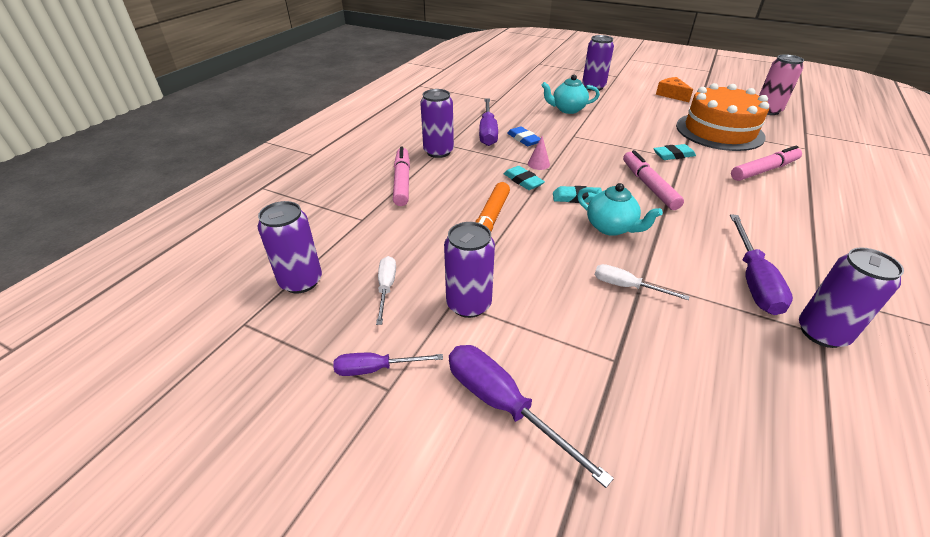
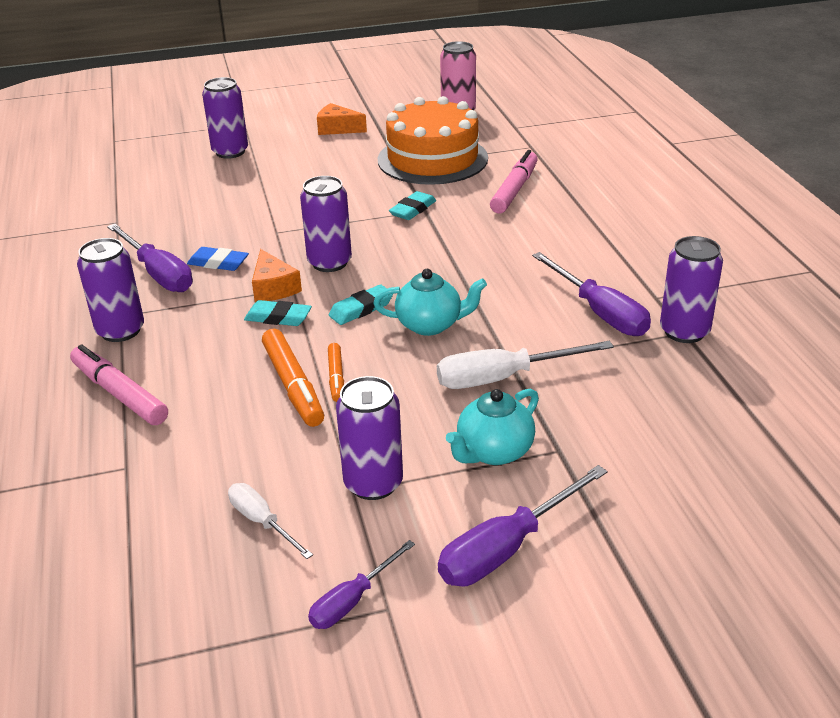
camera: 40 degrees left, 5 degrees down
purple can [257,201,322,293] -> purple can moved to [300,176,352,272]
purple screwdriver [449,345,614,488] -> purple screwdriver turned 45 degrees counterclockwise [438,465,607,586]
pink cone [528,136,550,170] -> orange cheese [252,249,302,302]
turquoise teapot [541,75,600,114] -> turquoise teapot moved to [446,389,539,465]
white screwdriver [595,264,690,300] -> white screwdriver [437,341,614,389], size x1.67
pink marker [623,150,684,210] -> none
none -> orange marker [328,343,344,402]

